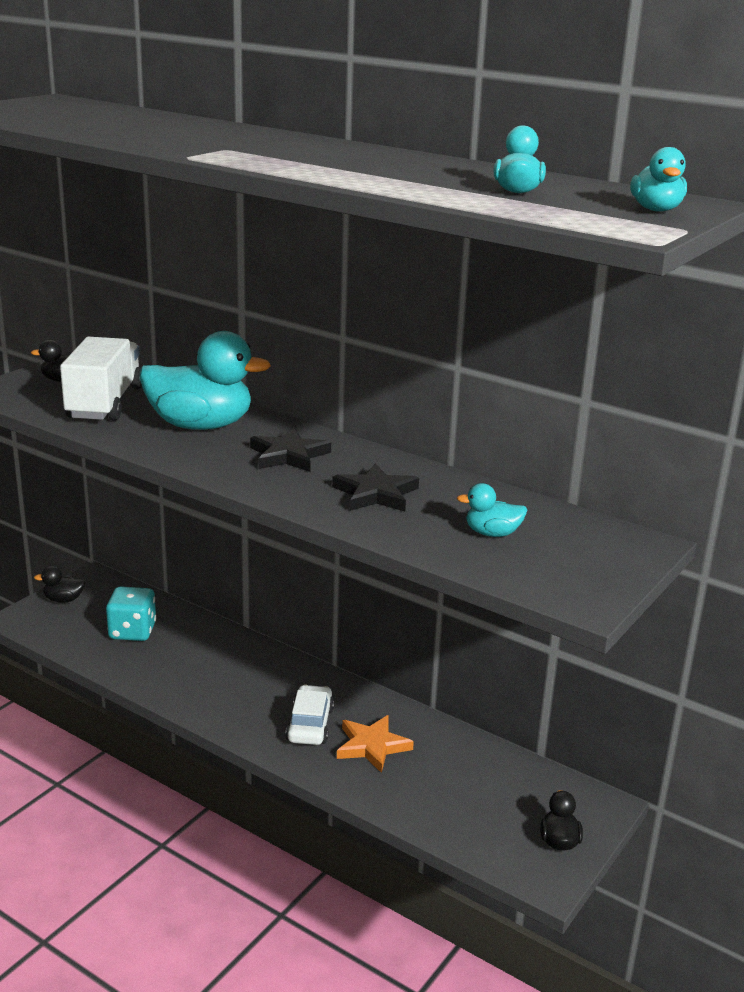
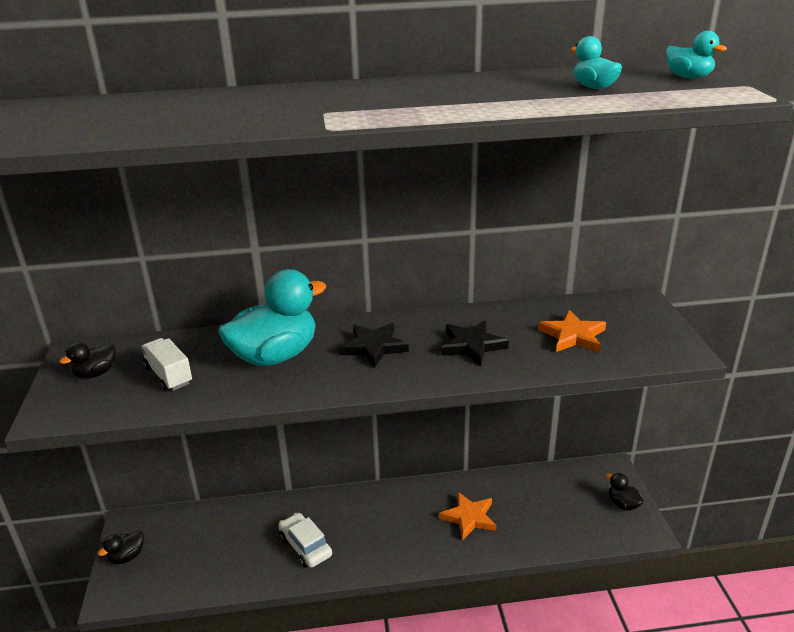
camera: 40 degrees left, 5 degrees up
white truck [60,337,142,421] -> white truck [141,338,192,391], size x0.58
turquoise dice [106,586,156,641] -> none
white car [286,685,334,745] -> white car moved to [278,513,332,568]
turquoise duck [457,483,527,537] -> orange star [538,310,606,352]

